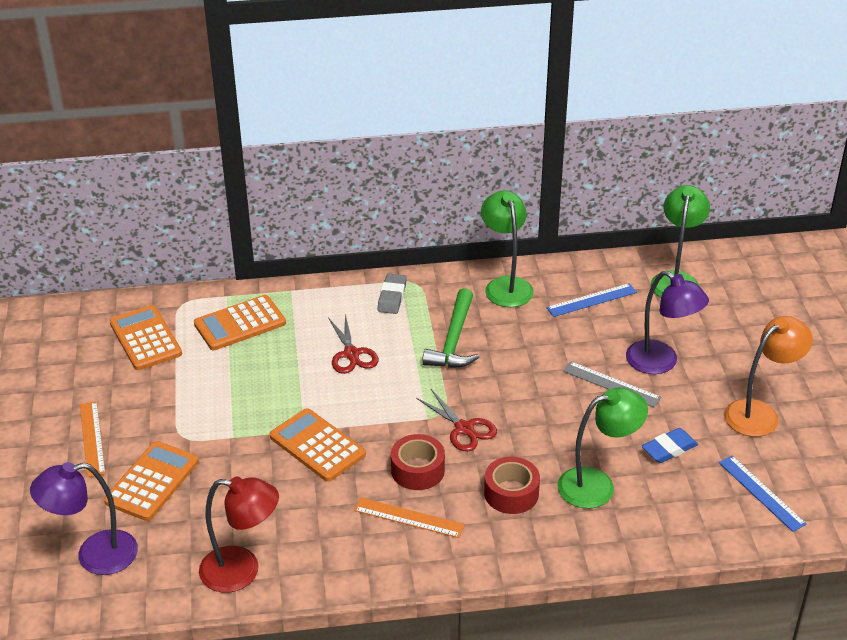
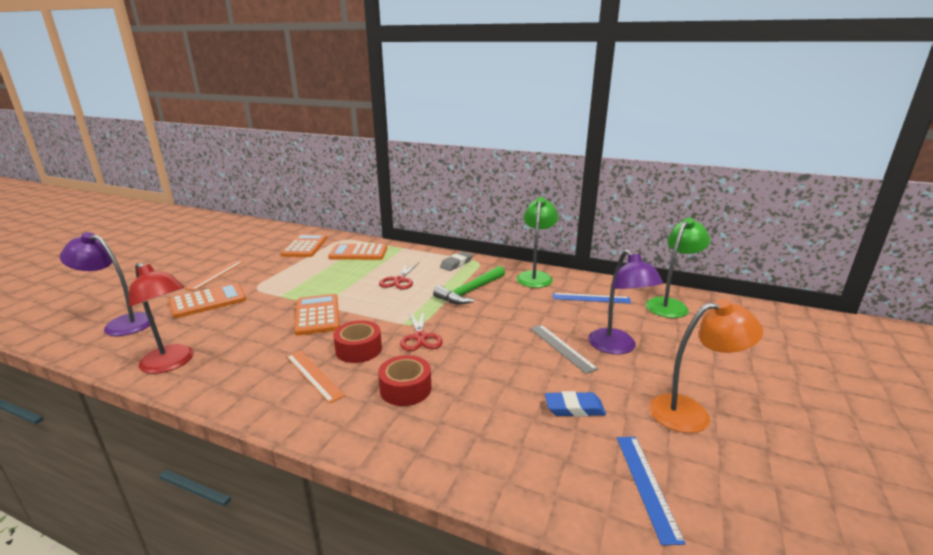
camera: 30 degrees right, 15 degrees down
green lamp [558,387,648,508] -> none

